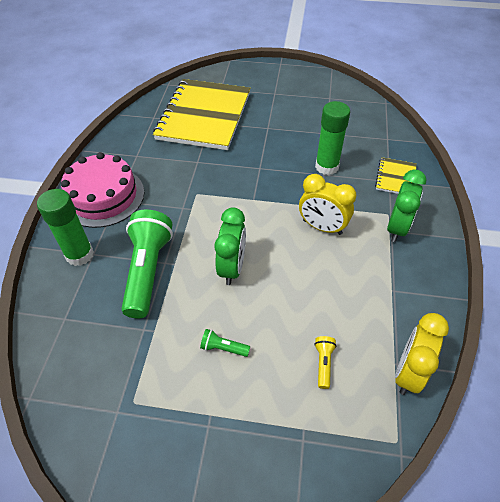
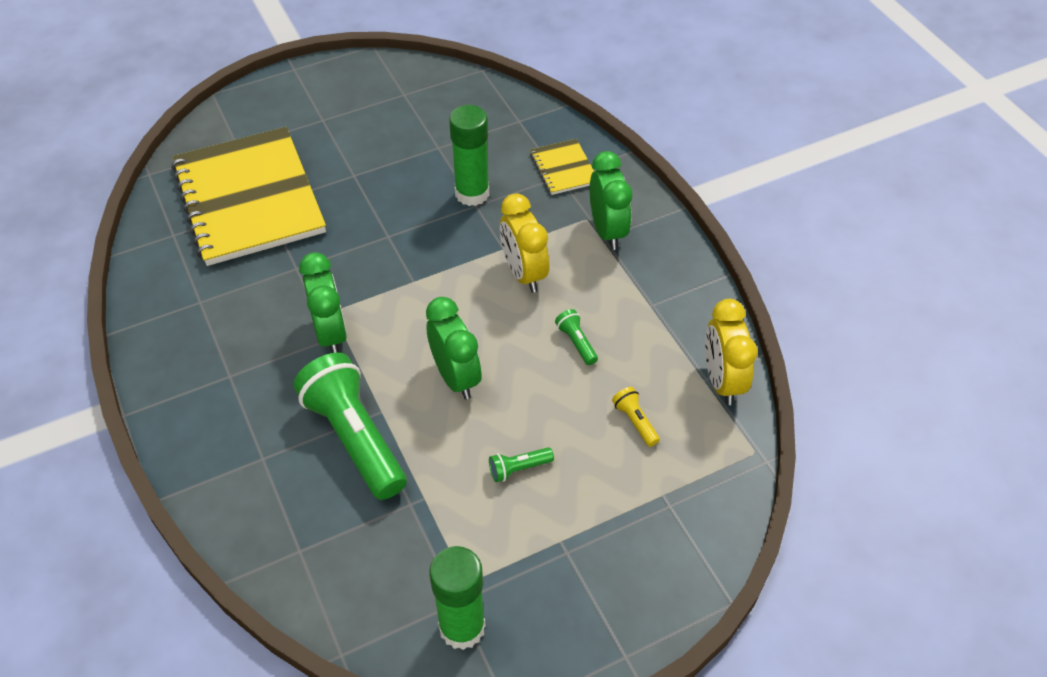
camera: 35 degrees left, 0 degrees up
green glue stick [37,189,94,266] -> green glue stick moved to [429,546,486,650]
pink cake [61,152,144,228] -> none
yellow clock [299,174,356,235] -> yellow clock turned 75 degrees clockwise [500,193,549,293]
none -> green clock [299,252,347,353]
none -> green flashlight [555,309,598,365]

